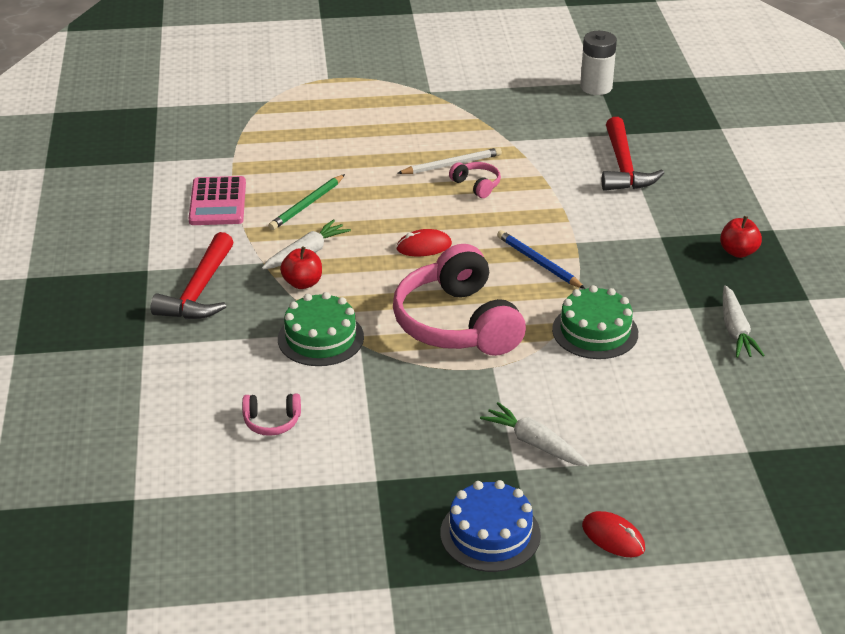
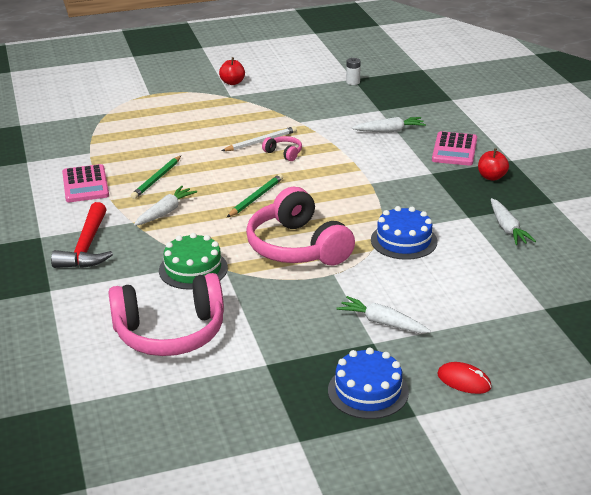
camera: 10 degrees left, 5 degrees down
pink headphones [242,394,301,436] -> pink headphones [108,273,224,356], size x2.39
red apple [280,247,322,289] -> red apple moved to [219,57,245,85]
red mouse [396,229,452,256] -> green pencil [227,174,283,217]
blue pencil [497,230,585,289] -> none
green cake [552,285,638,359] -> blue cake [371,206,437,260]
white battery [580,31,617,95] -> white battery [346,58,361,85], size x0.57
red hammer [602,117,664,191] -> white carrot [352,117,426,132]
none -> pink calculator [432,131,477,166]

